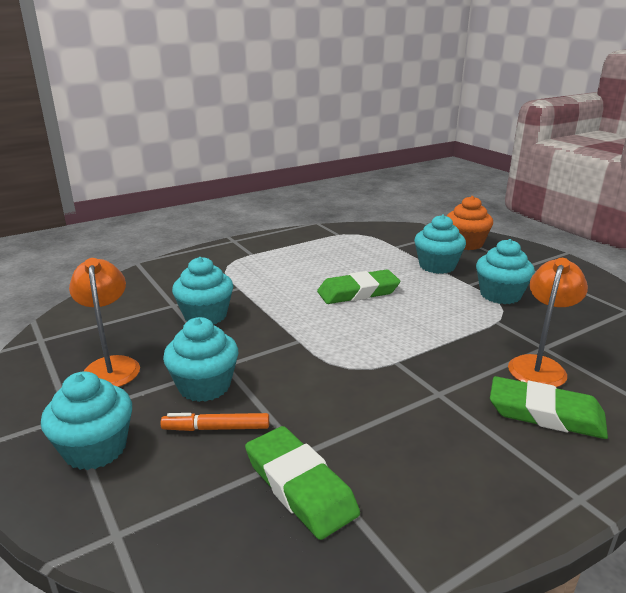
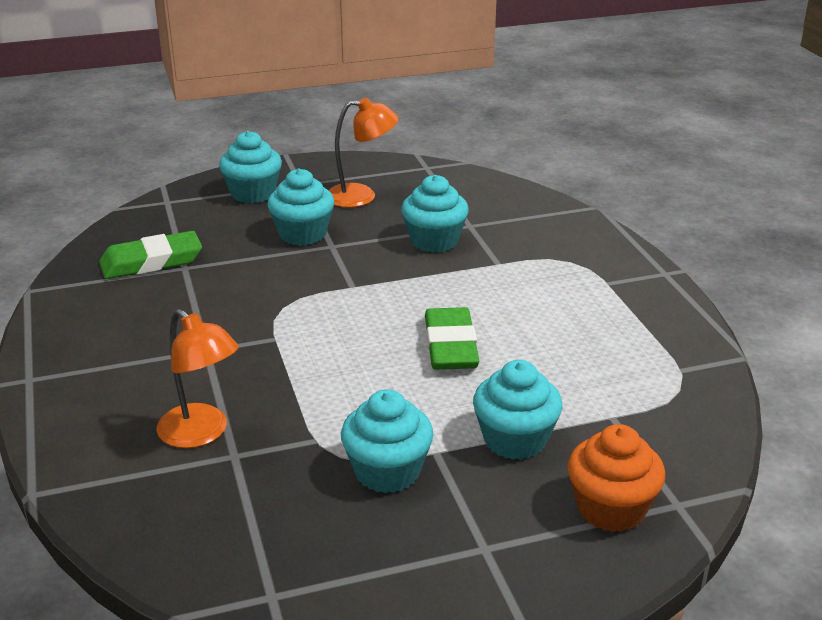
camera: 105 degrees right, 5 degrees up
orange marker [160,413,269,431] -> none
green eraser [490,376,608,439] -> none

